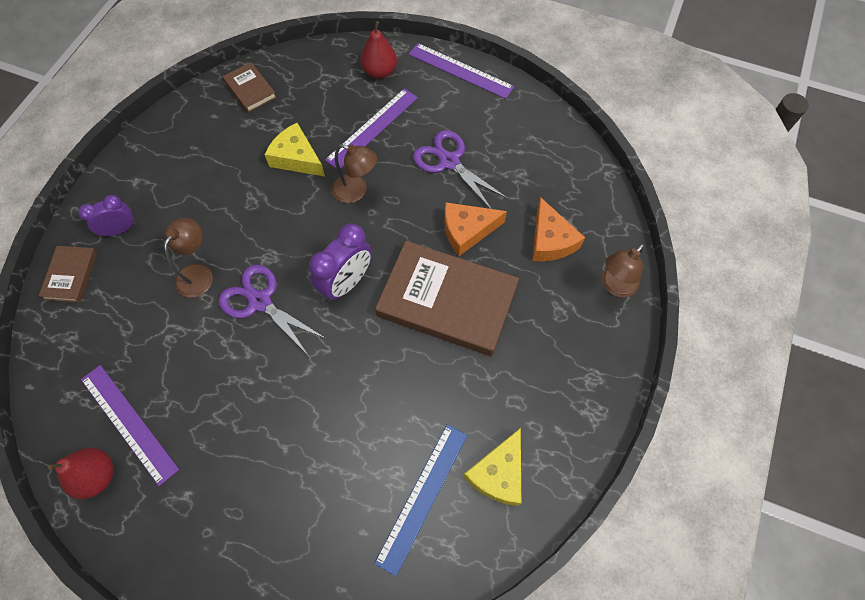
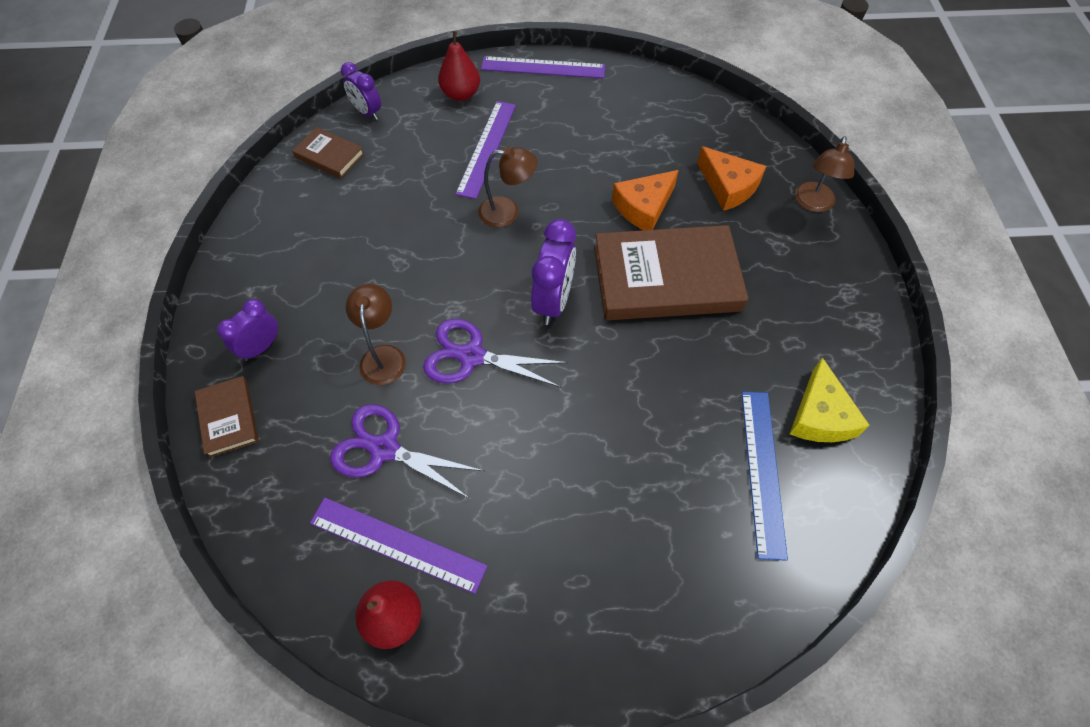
camera: 25 degrees left, 5 degrees down
yellow cheese [264,123,325,176] -> none
purple scissors [413,130,509,209] -> purple scissors moved to [330,404,484,499]
none -> purple clock [341,62,381,120]

